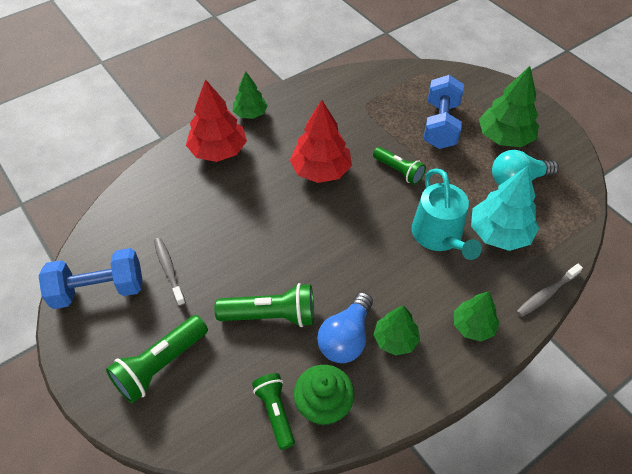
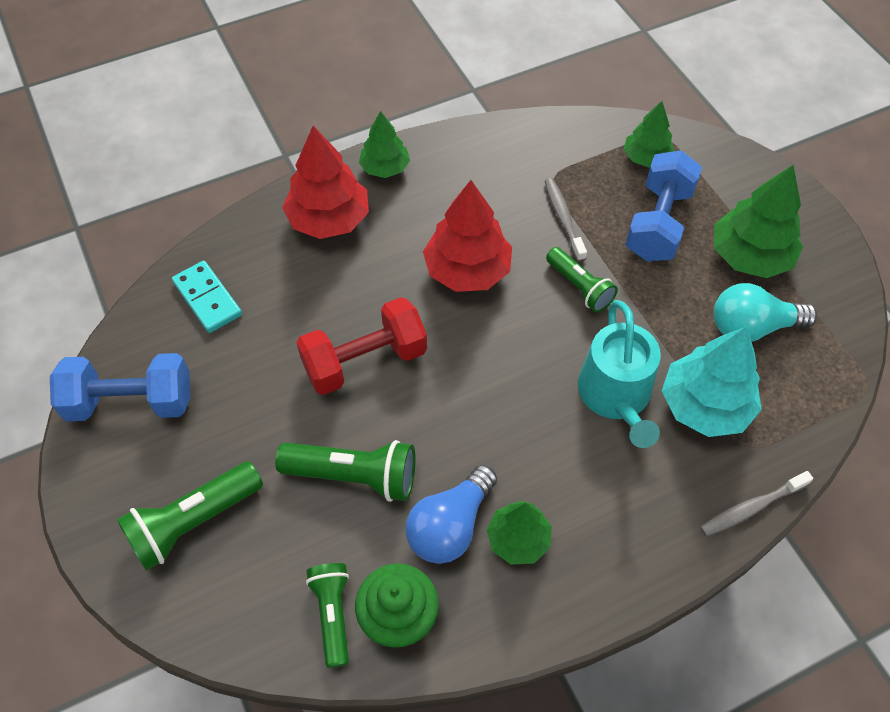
camera: 10 degrees right, 5 degrees up
grey toothbrush [154,238,186,306] -> grey toothbrush moved to [545,178,587,262]
green tree [454,291,499,342] -> green tree moved to [623,101,674,168]
none -> turquoise domino [172,261,242,333]
none -> red dumbbell [297,297,427,395]

